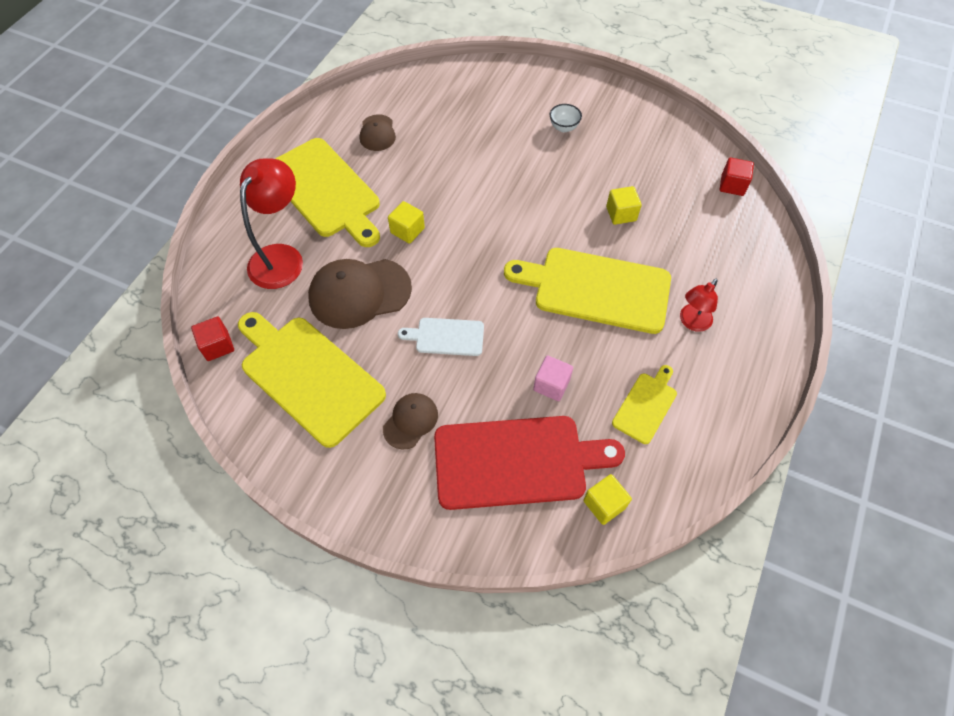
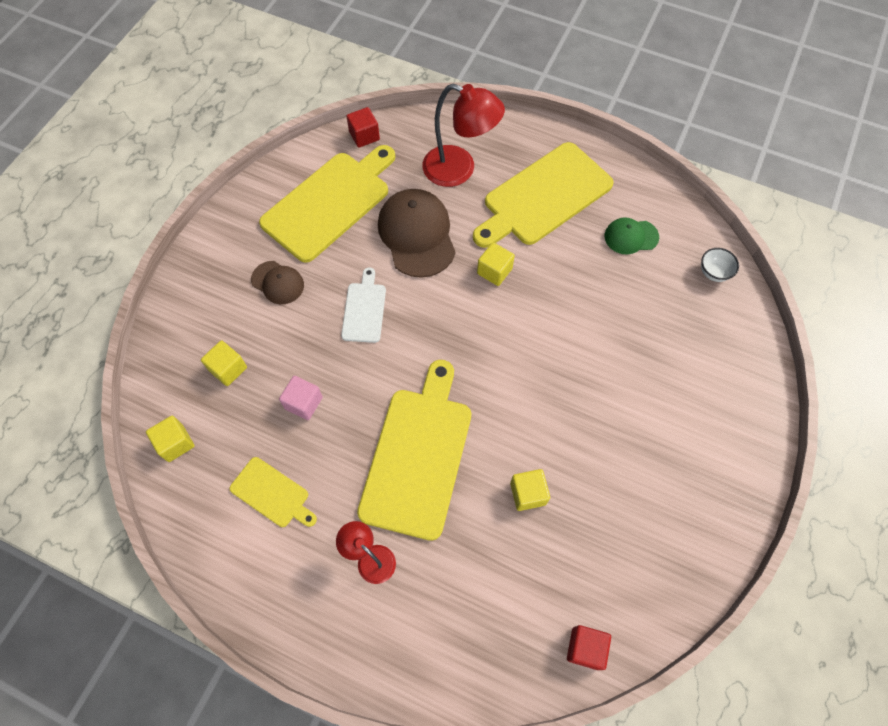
camera: 90 degrees right, 5 degrees up
brown cap [360,114,396,151] -> green cap [604,218,659,254]
red cutting board [434,416,625,510] -> yellow cube [201,340,247,386]
white bowl [550,104,582,132] -> white bowl moved to [701,248,739,282]

